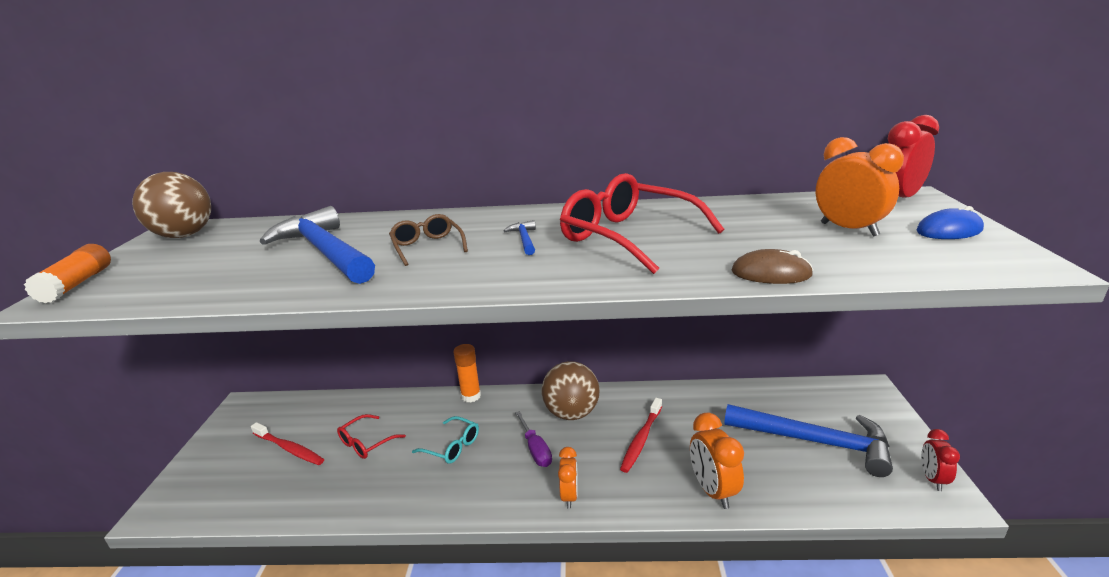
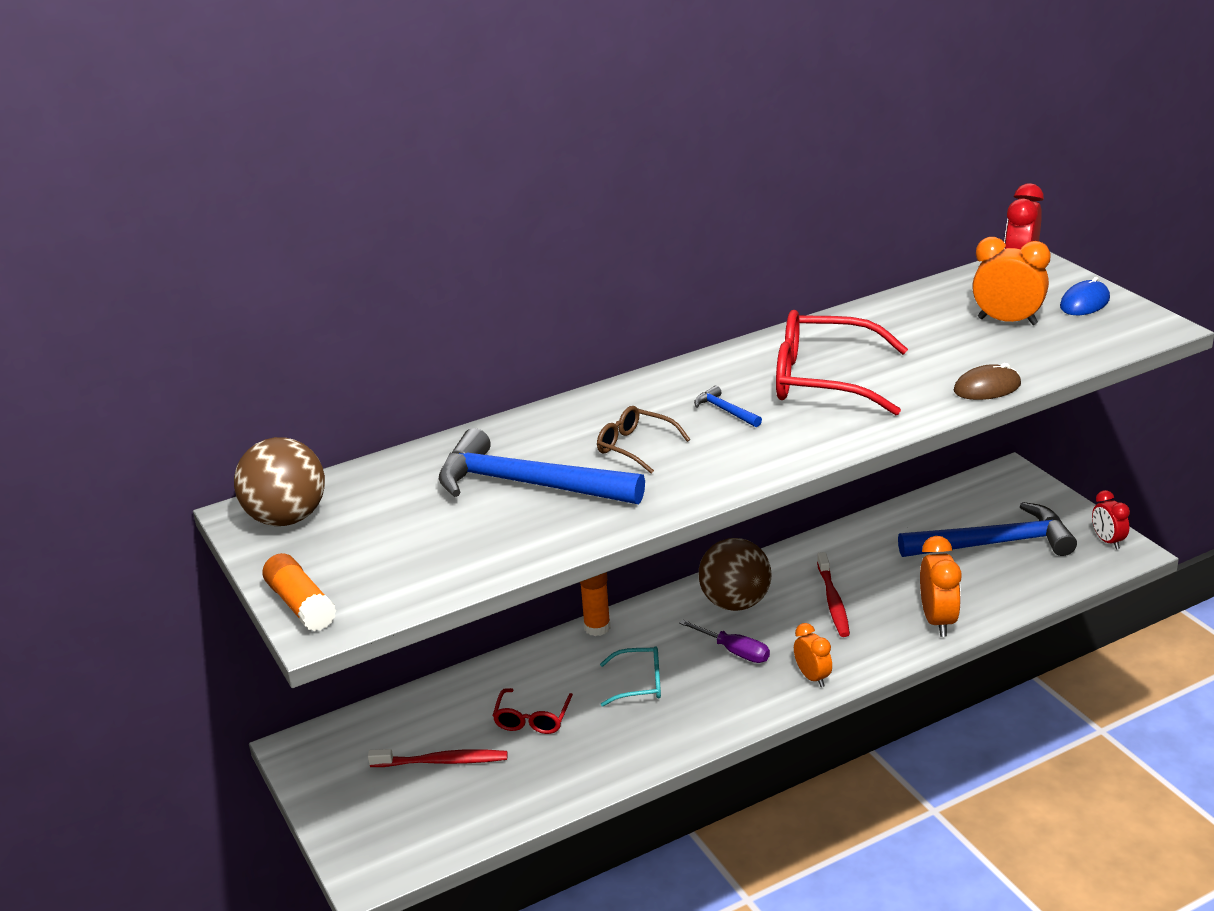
camera: 30 degrees left, 5 degrees up
orange clock [690,413,744,509] -> orange clock turned 135 degrees counterclockwise [920,536,962,637]

